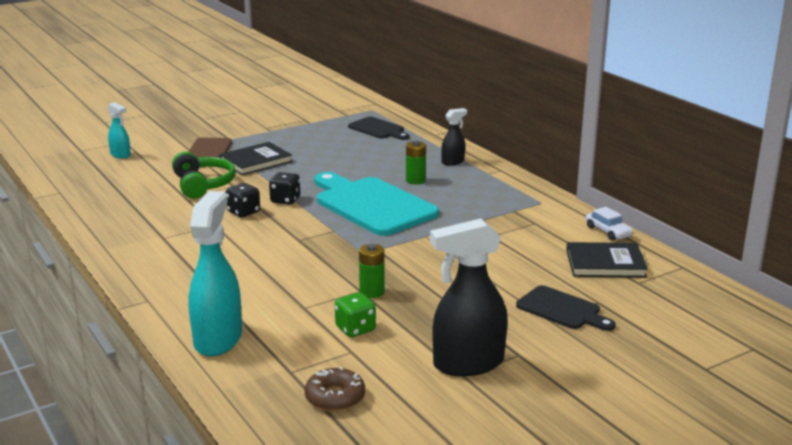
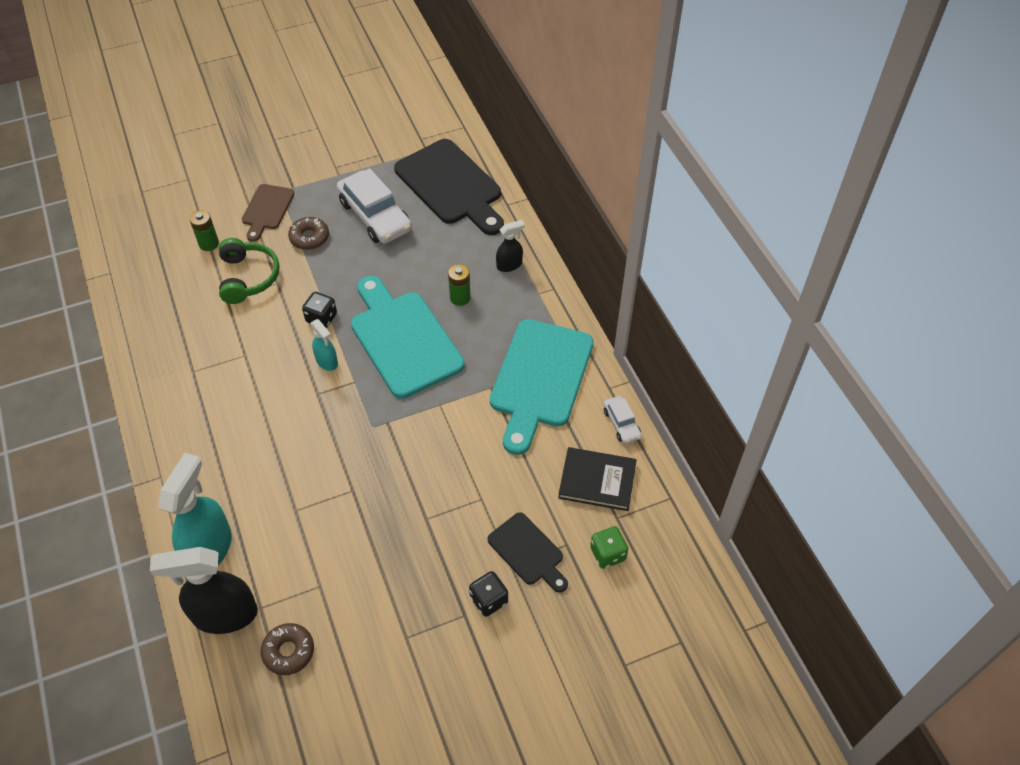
camera: 10 degrees right, 30 degrees up
turquoise spray bottle [108,102,131,159] -> turquoise spray bottle moved to [311,319,338,371]
black book [219,142,292,175] -> brown donut [288,217,329,250]
black dice [226,183,260,217] -> black dice moved to [469,571,508,617]
green dice [335,292,376,337] -> green dice moved to [590,526,628,569]
black cutting board [348,117,409,140] -> black cutting board [394,139,504,235], size x1.87
green battery [359,244,385,298] -> green battery moved to [189,210,219,251]
black spray bottle [430,219,508,376] -> black spray bottle moved to [150,547,258,634]
none -> white car [337,168,412,244]
none -> turquoise cutting board [490,319,594,455]

